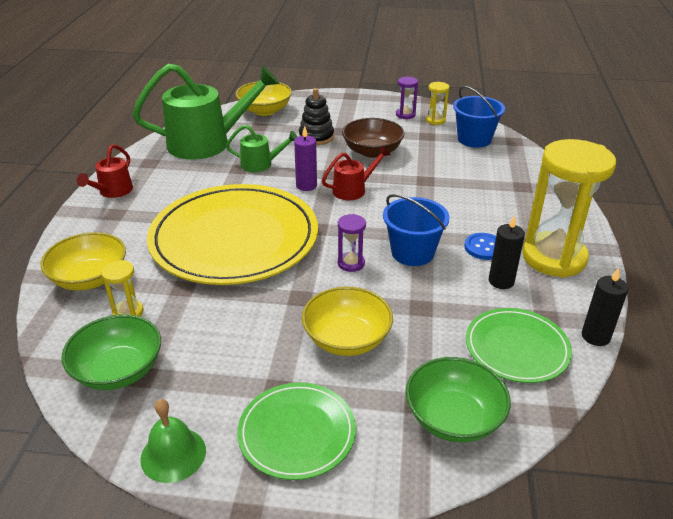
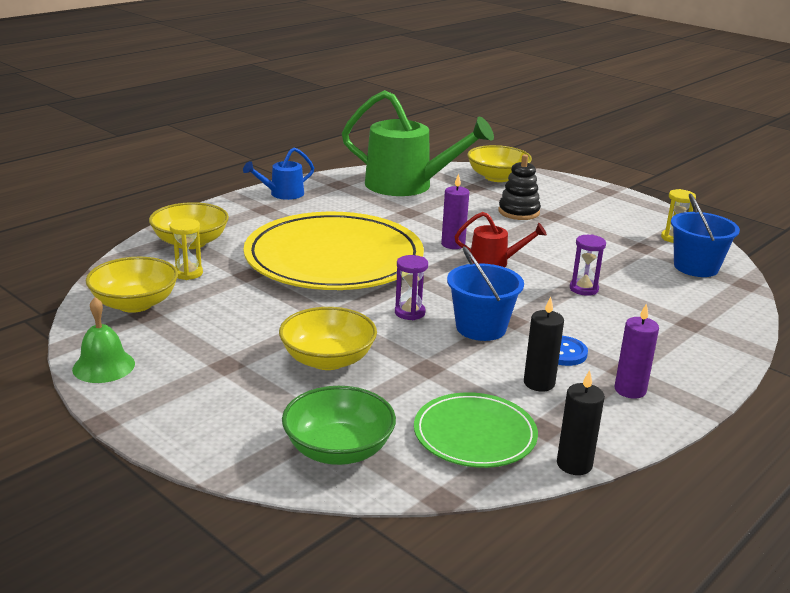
camera: 35 degrees right, 10 degrees down
green bowl [61,315,161,390] -> yellow bowl [86,257,178,313]
red watering can [77,144,133,198] -> blue watering can [243,147,314,200]
green watering can [226,125,298,172] -> none
green plate [237,383,356,480] -> none
brown bowl [342,118,405,158] -> none
purple hourglass [396,77,418,119] -> purple hourglass moved to [570,234,606,296]
yellow hourglass [522,139,616,278] -> purple candle [615,303,659,399]

